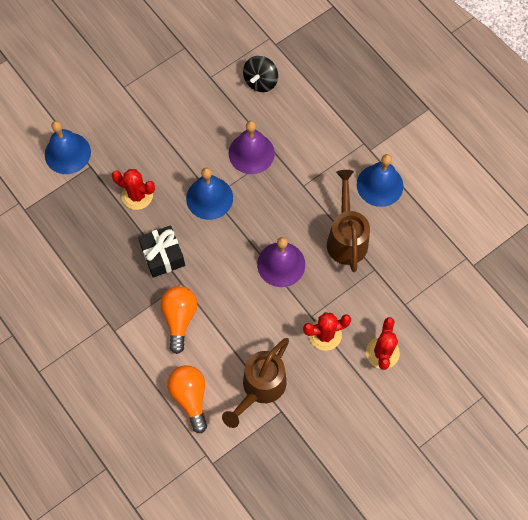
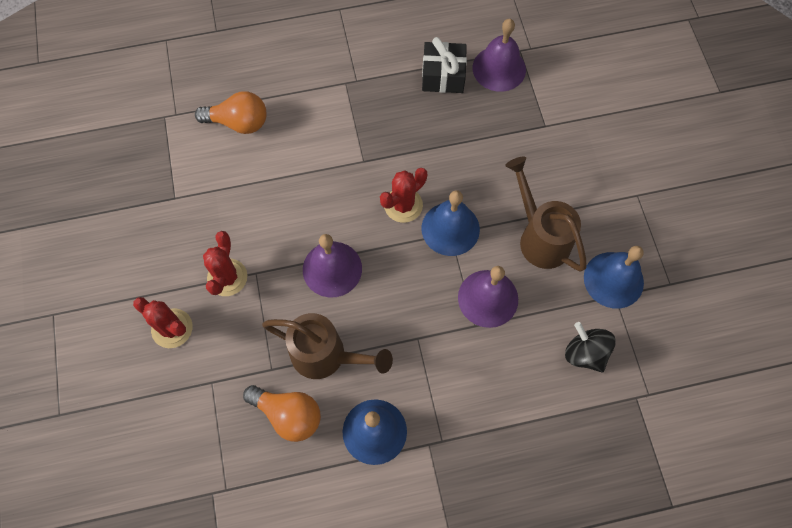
camera: 115 degrees right, 0 degrees up
blue bell [45,121,91,174] -> blue bell moved to [584,246,644,309]
red cactus [111,169,155,210] -> red cactus moved to [380,168,427,223]
black gift [138,225,185,278] -> black gift moved to [422,37,467,93]
orange light bulb [160,286,197,354] -> orange light bulb moved to [243,385,321,442]
brown watering can [222,338,289,428] -> brown watering can moved to [505,156,587,272]
none -> purple bell [473,19,526,92]

